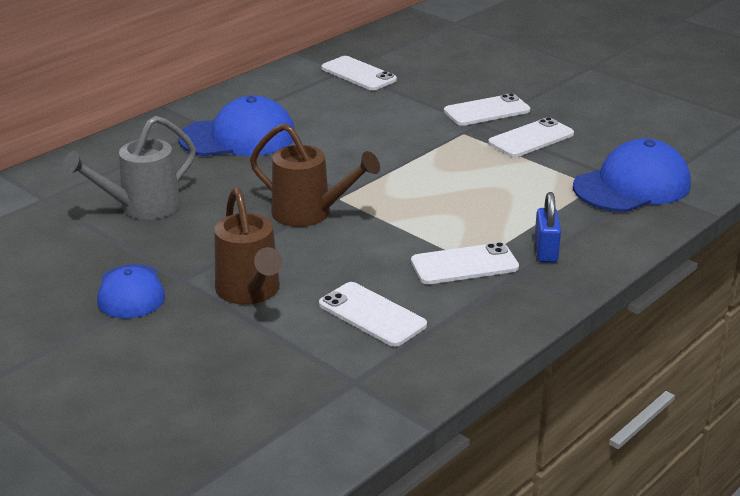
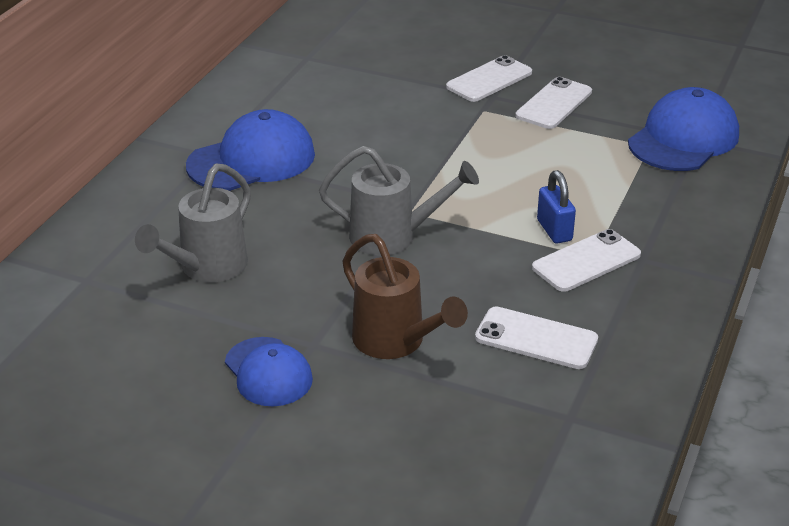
camera: 20 degrees left, 5 degrees up
brown watering can [250,123,380,227] -> grey watering can [319,146,479,255]
white phone [321,56,397,90] -> none
blue padlock [534,192,561,263] -> blue padlock moved to [537,170,576,244]

